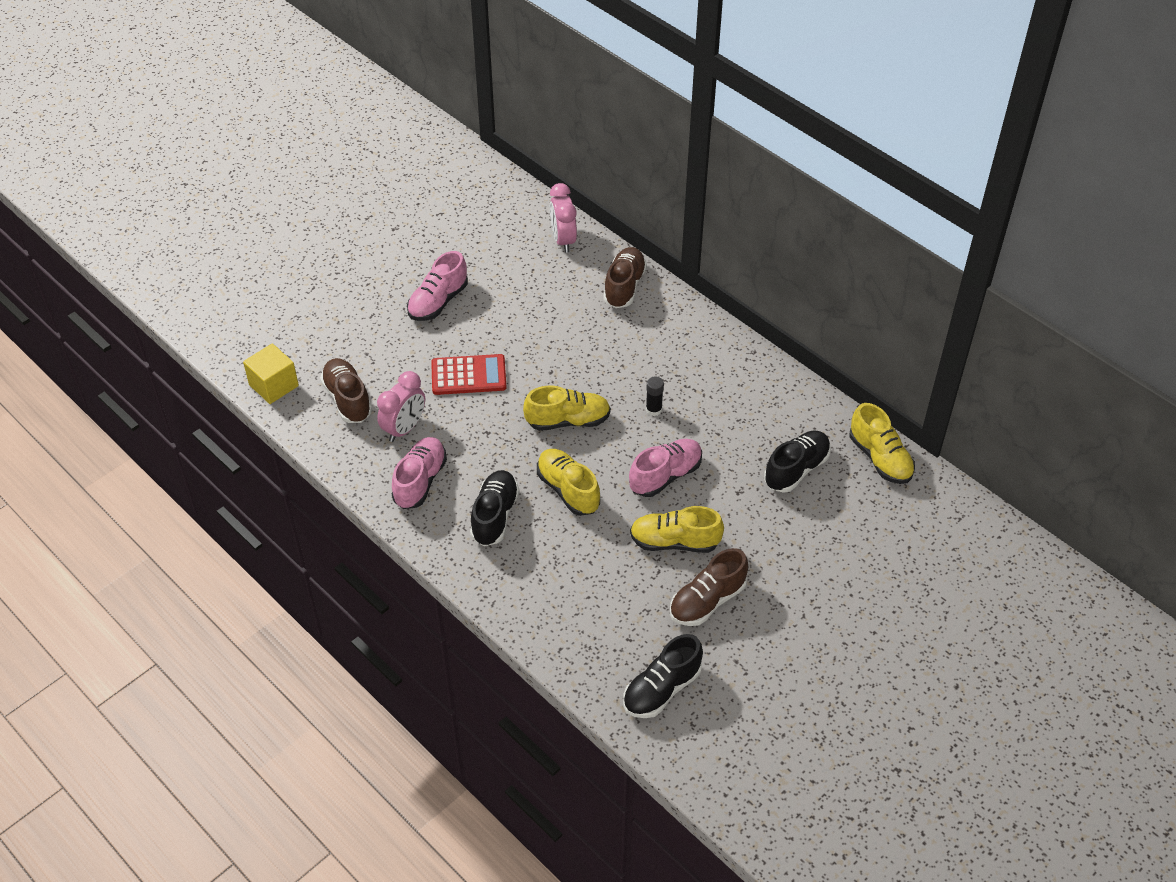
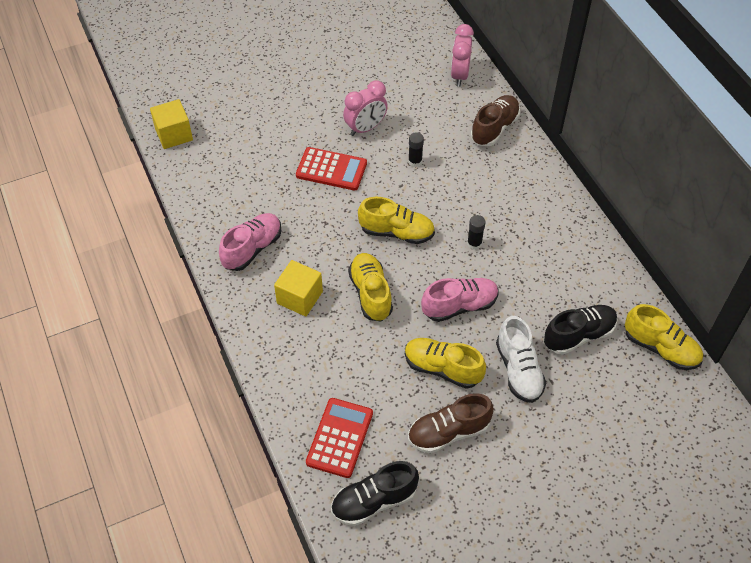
camera: 20 degrees right, 5 degrees up
brown shoe [320,358,372,423] -> none
pink clock [377,371,425,442] -> pink clock moved to [343,80,388,136]
pink shoe [407,251,468,321] -> none
black shoe [470,470,519,546] -> yellow cube [274,260,323,317]
yellow shoe [850,403,915,484] -> yellow shoe turned 45 degrees counterclockwise [625,304,703,370]
none -> red calculator [306,398,373,478]
none -> black glue stick [408,132,424,167]
none -> white shoe [496,316,546,403]

